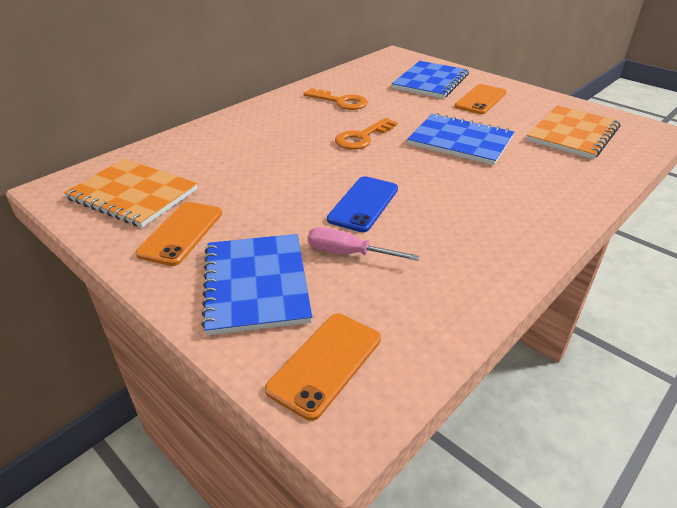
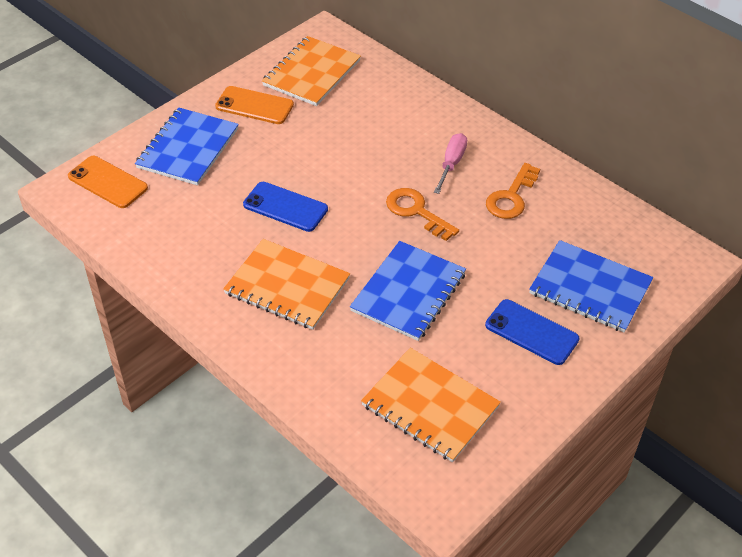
camera: 90 degrees right, 10 degrees up
blue notebook [201,234,312,335] -> blue notebook turned 60 degrees counterclockwise [135,107,239,185]
pink screwdriver [308,227,419,261] -> pink screwdriver moved to [434,133,467,194]
orange phone [454,84,507,114] -> blue phone [485,299,580,365]
none -> orange notebook [223,239,350,330]

